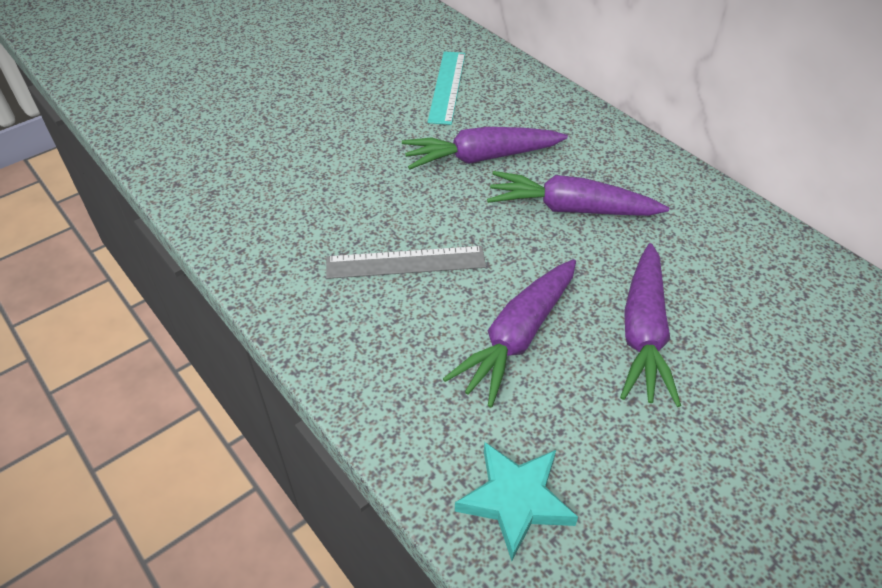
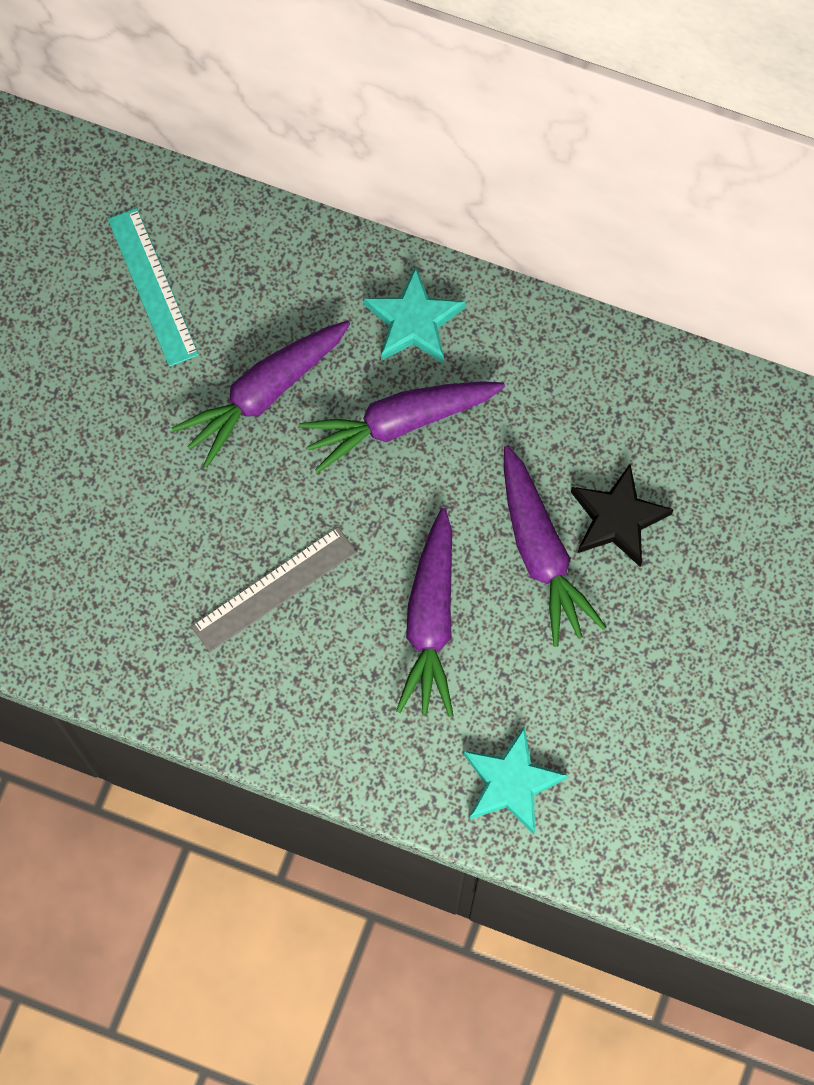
camera: 30 degrees left, 25 degrees up
none -> turquoise star [364,267,465,363]
none -> black star [571,464,674,567]

